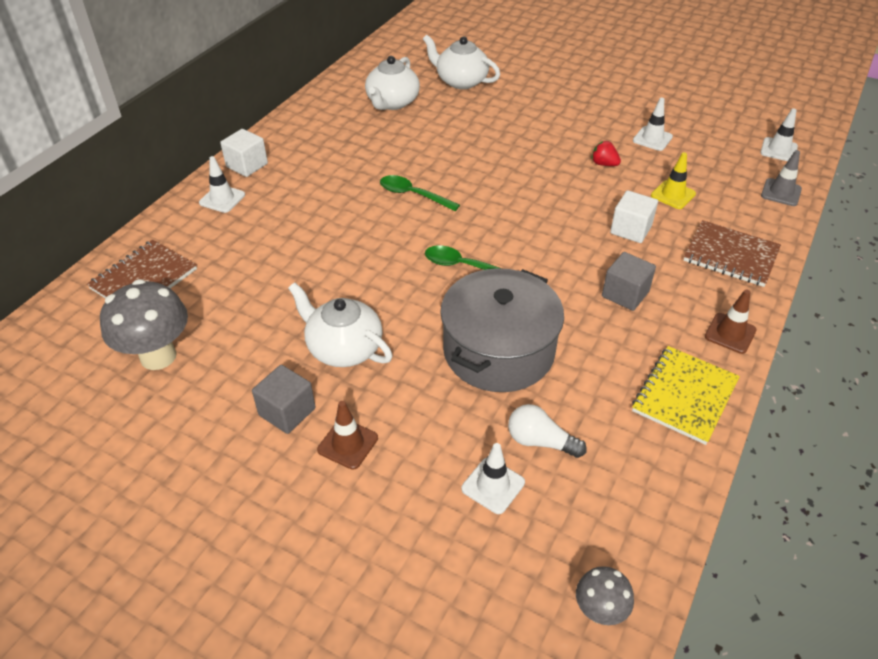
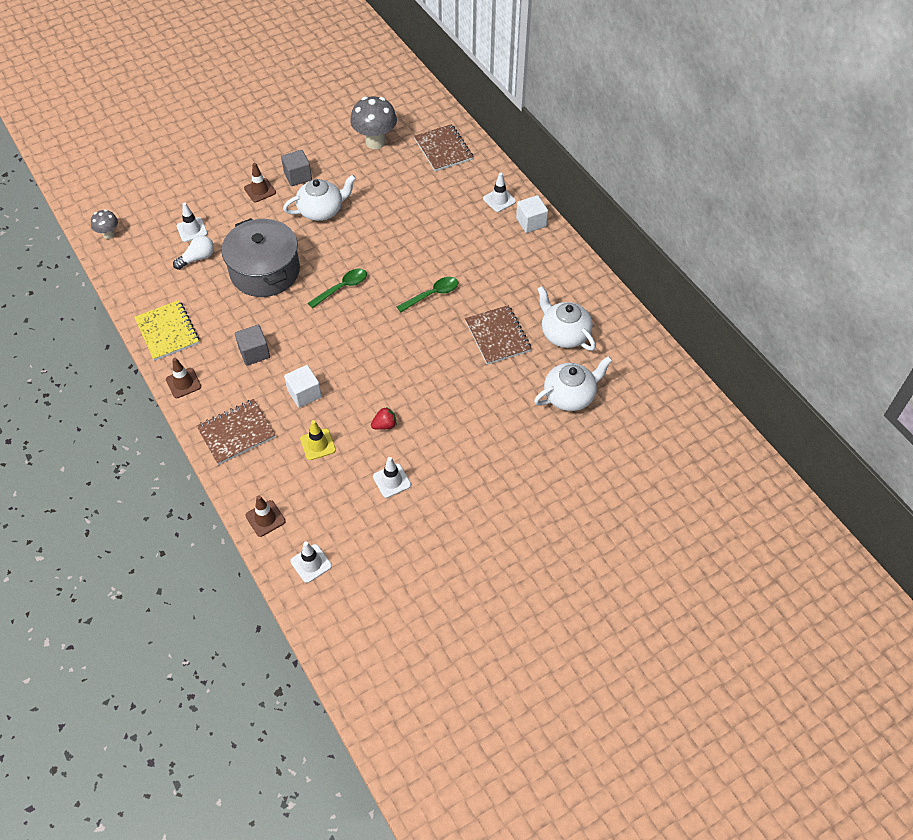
camera: 120 degrees right, 10 degrees up
grey traffic cone [761,150,802,206] -> brown traffic cone [246,495,286,537]
none -> brown notebook [465,305,532,365]

